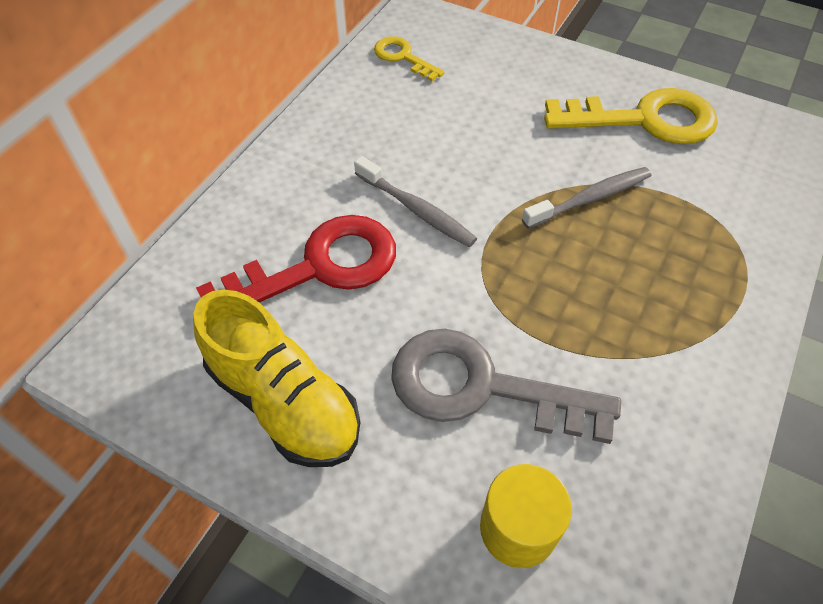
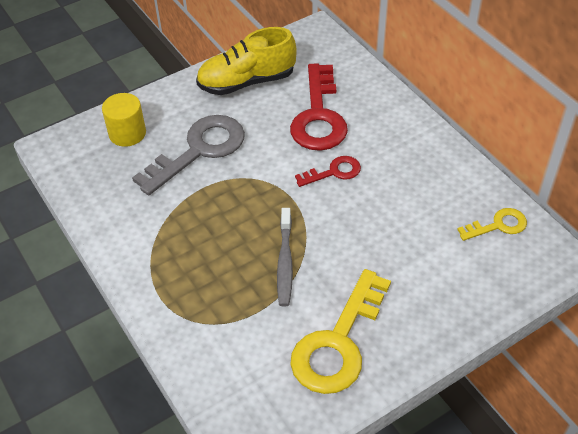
camera: 120 degrees right, 5 degrees down
grey toothbrush [354,156,477,247] -> red key [295,156,361,187]

